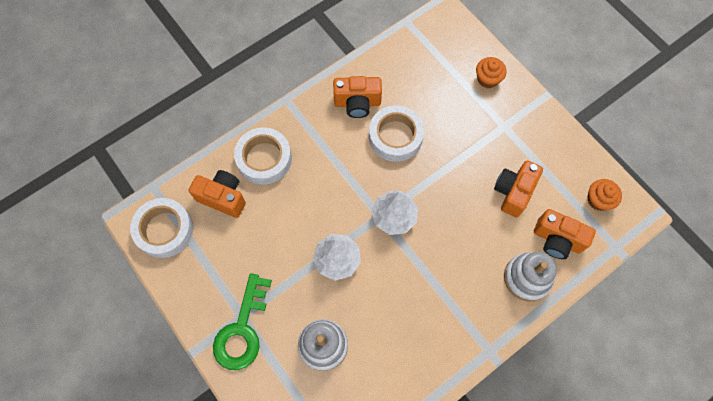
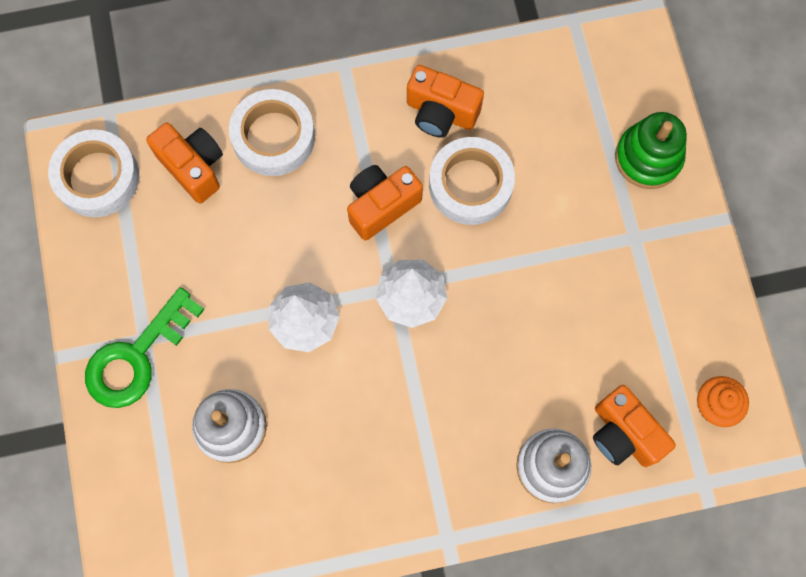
camera: 25 degrees right, 5 degrees up
orange cupcake [476,57,506,88] -> green stacking toy [615,112,687,189]
orange camera [494,160,543,218] -> orange camera moved to [347,165,423,241]

